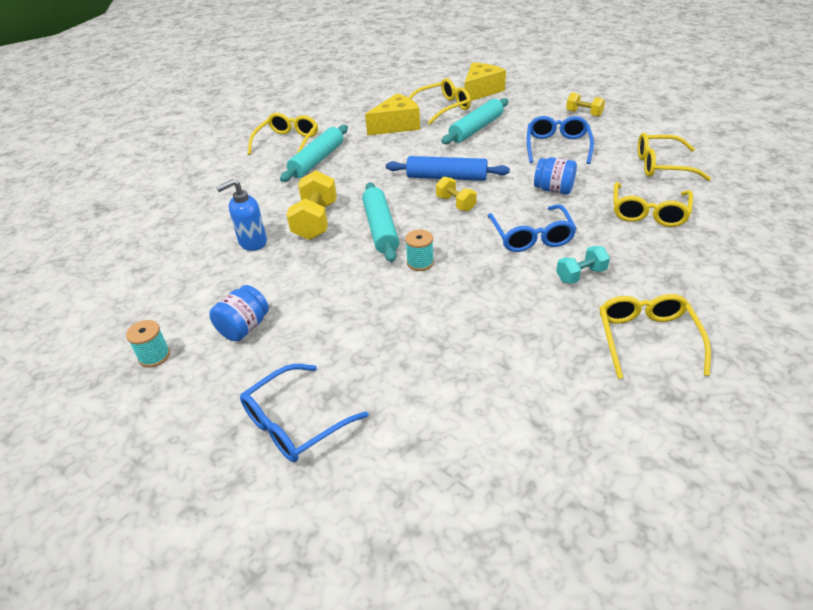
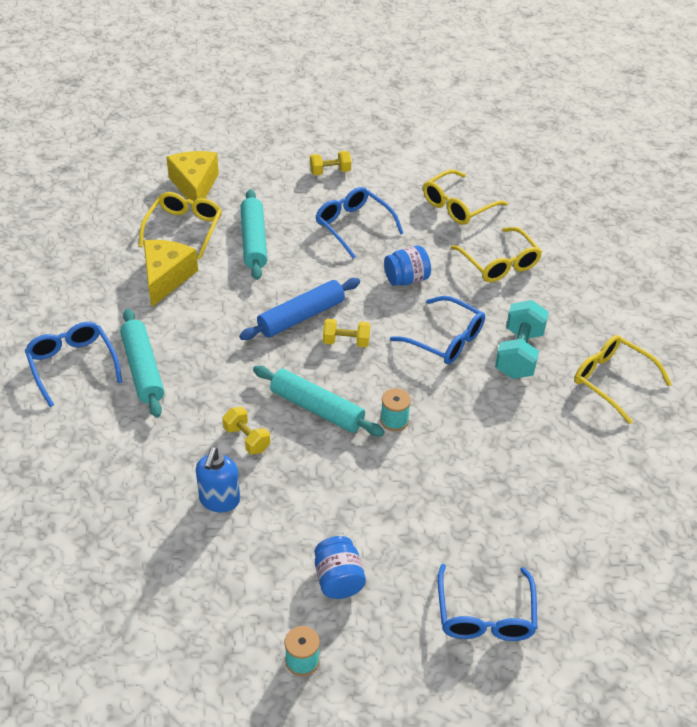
camera: 50 degrees left, 5 degrees up
yellow glasses [248,113,318,155] -> blue glasses [25,322,122,407]
yellow dumbbell [287,170,337,240] -> yellow dumbbell [223,407,270,455], size x0.60
turquoise dumbbell [556,246,610,284] -> turquoise dumbbell [495,300,549,379], size x1.67

